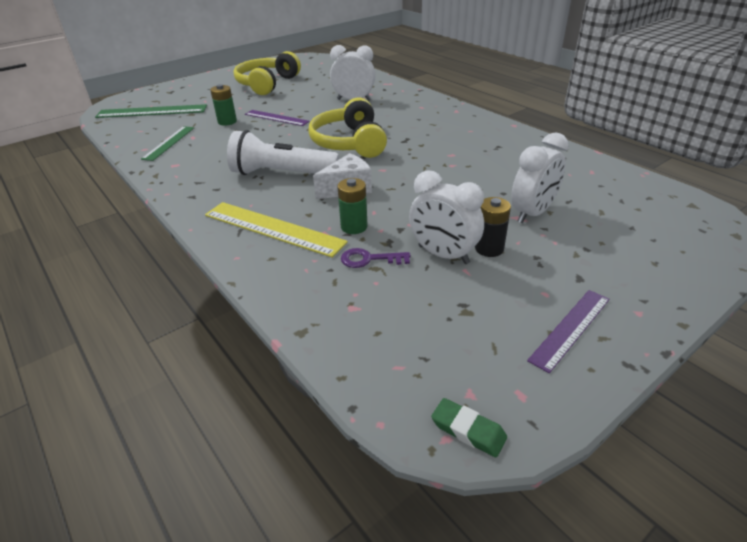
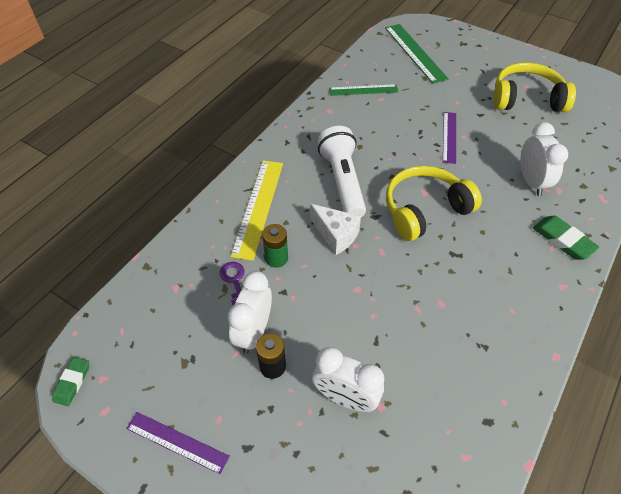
camera: 70 degrees right, 15 degrees up
green battery [210,84,237,126] -> none
none -> green eraser [533,216,599,260]

